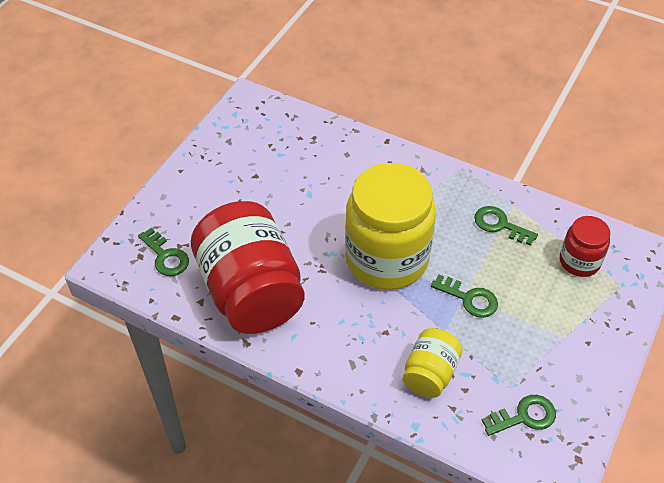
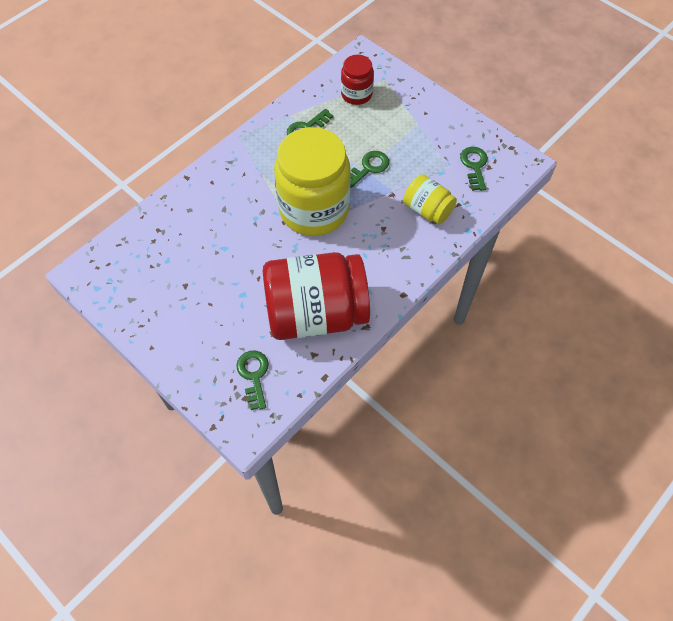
camera: 75 degrees left, 10 degrees up
green key [138,228,189,276] -> green key turned 75 degrees counterclockwise [236,350,269,410]

